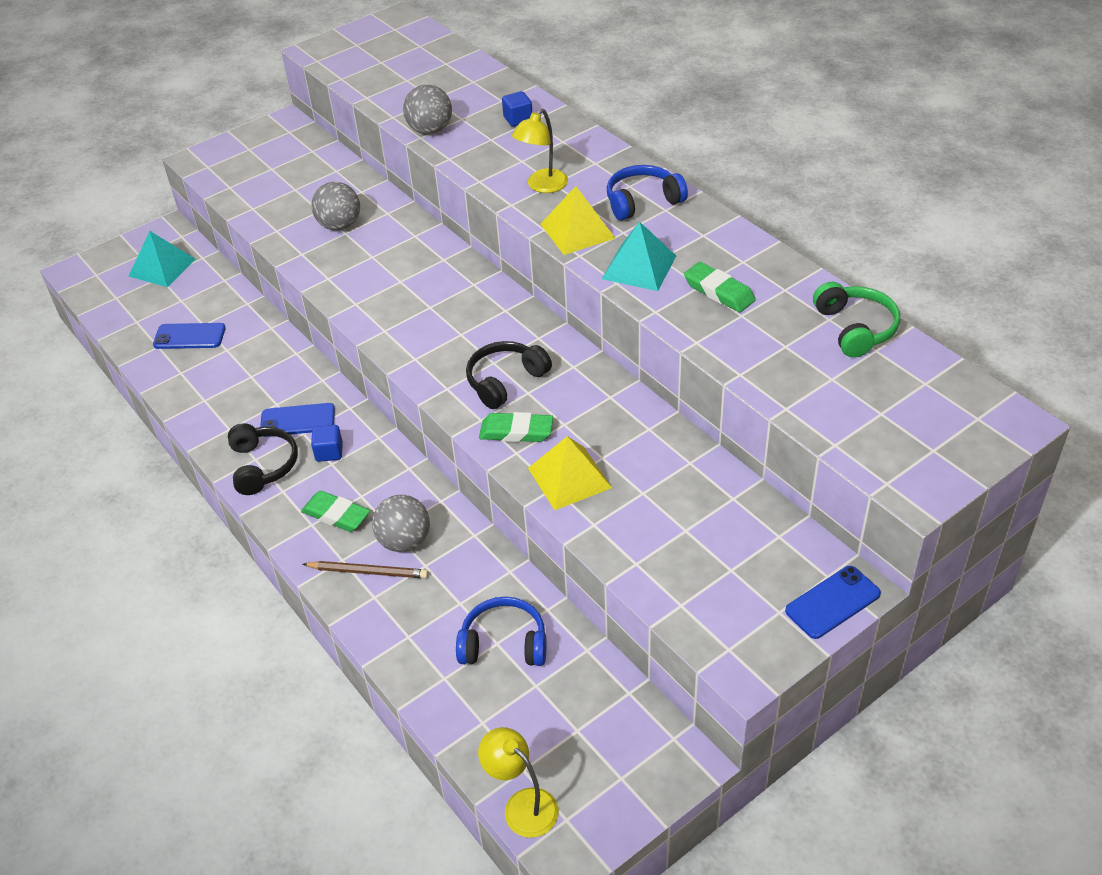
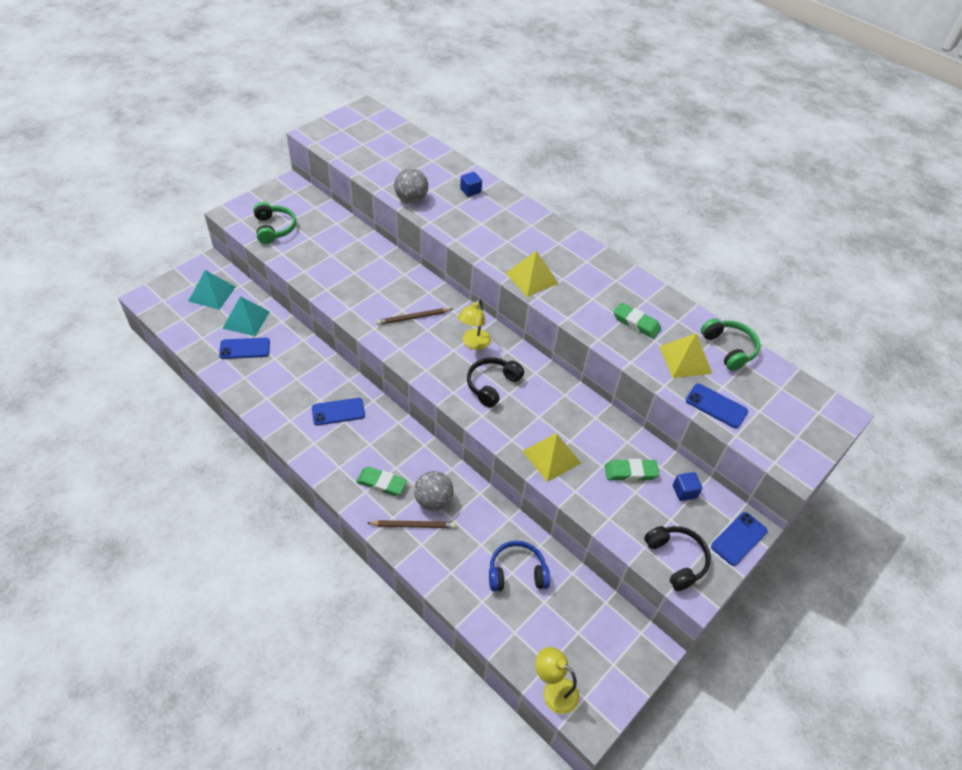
camera: 15 degrees left, 5 degrees up
black headphones [228,423,298,495] -> black headphones moved to [644,526,711,591]
blue cube [311,425,343,462] -> blue cube moved to [673,472,702,501]
grey ball [312,182,360,230] -> none
green eraser [479,412,553,442] -> green eraser moved to [605,459,659,481]
yellow lamp [512,109,568,193] -> yellow lamp moved to [458,298,491,350]
turquoise pyramid [602,221,676,291] -> turquoise pyramid moved to [222,296,270,336]
blue headphones [607,165,688,221] -> none
none -> green headphones [253,202,296,244]
none -> brown pencil [376,308,453,325]
none -> yellow pyramid [659,333,712,378]
none -> blue phone [686,383,748,428]

